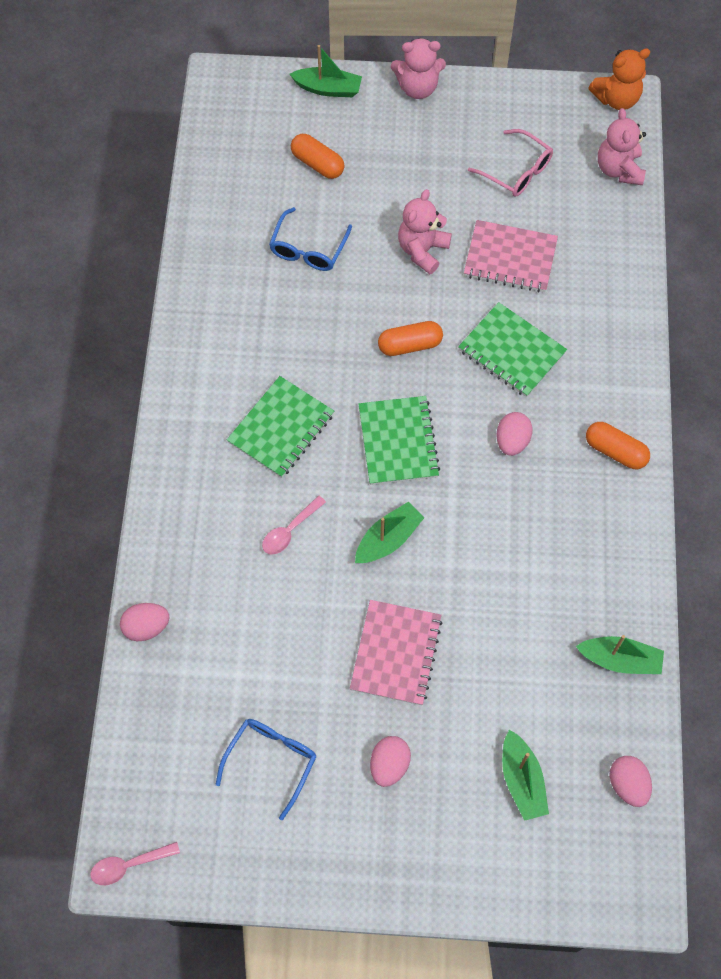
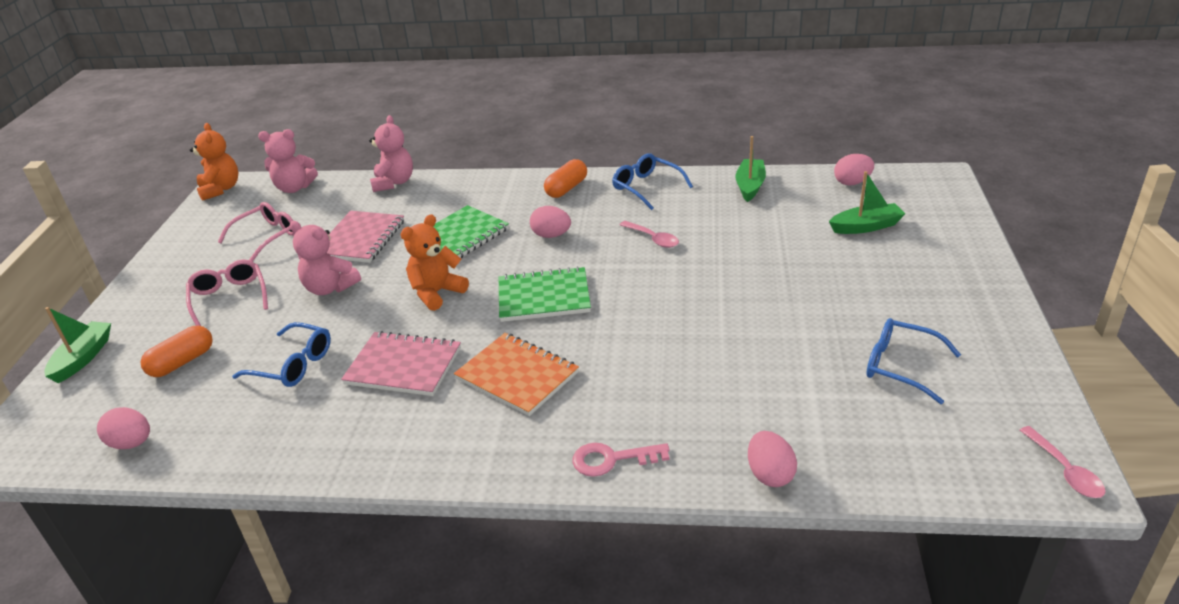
camera: 85 degrees left, 30 degrees down
green notebook [227,376,334,478] -> orange notebook [454,333,579,416]
pink spoon [262,496,326,555] -> pink spoon moved to [620,221,679,248]
pink notebook [350,600,443,705] -> pink notebook moved to [341,331,461,396]
green boat [355,502,425,563] -> none
pink egg [370,736,411,787] -> pink egg moved to [97,407,150,449]
orange capsule [378,321,443,356] -> orange teddy bear [400,214,469,311]
pink teddy bear [391,38,446,99] -> pink teddy bear moved to [369,115,413,192]
none -> pink glasses [186,260,268,326]
none -> pink key [572,443,669,477]
none -> blue glasses [612,153,693,210]

